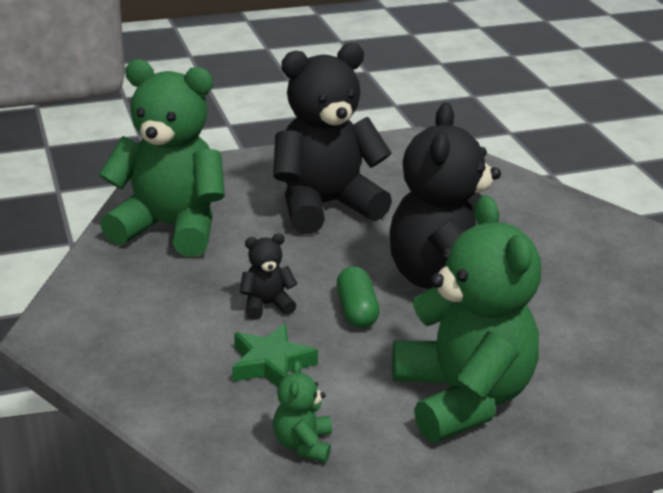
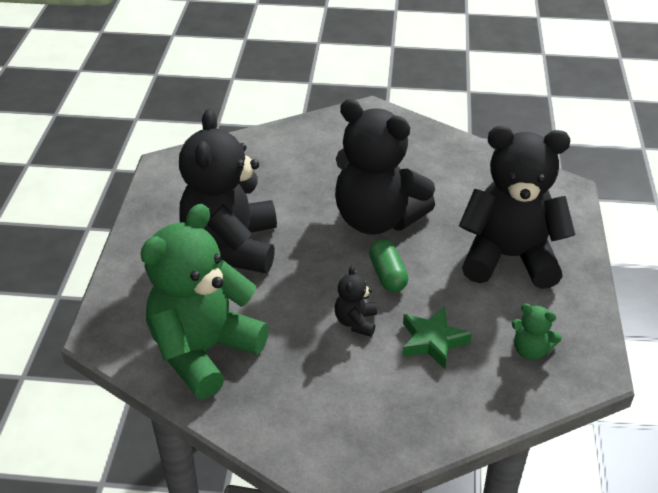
camera: 65 degrees left, 10 degrees up
green capsule [337,266,380,328] -> green capsule turned 60 degrees clockwise [369,239,409,292]
green teddy bear [392,195,541,442] -> black teddy bear [459,126,575,289]

